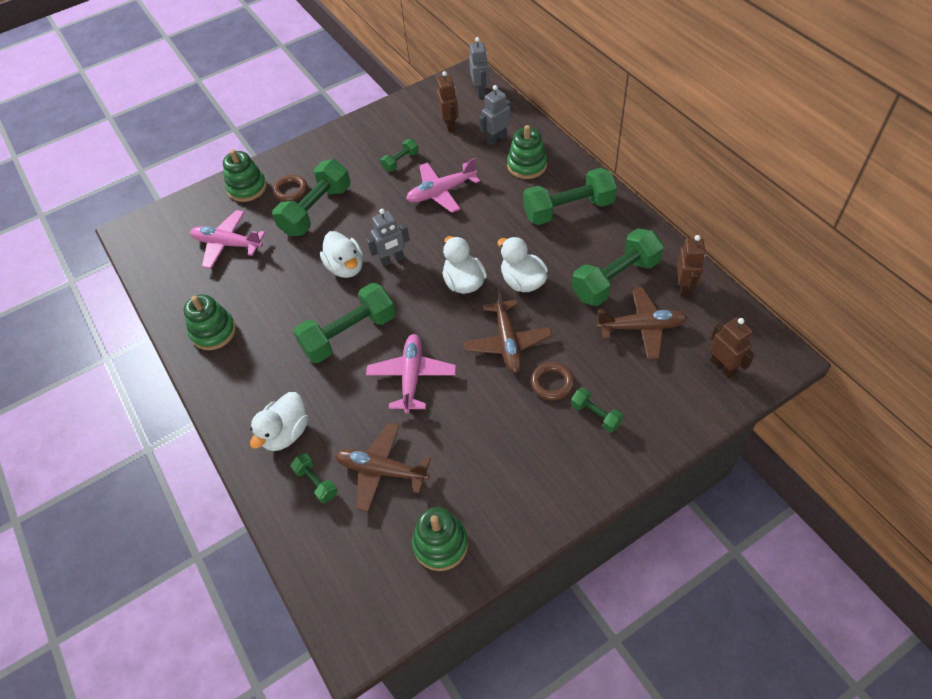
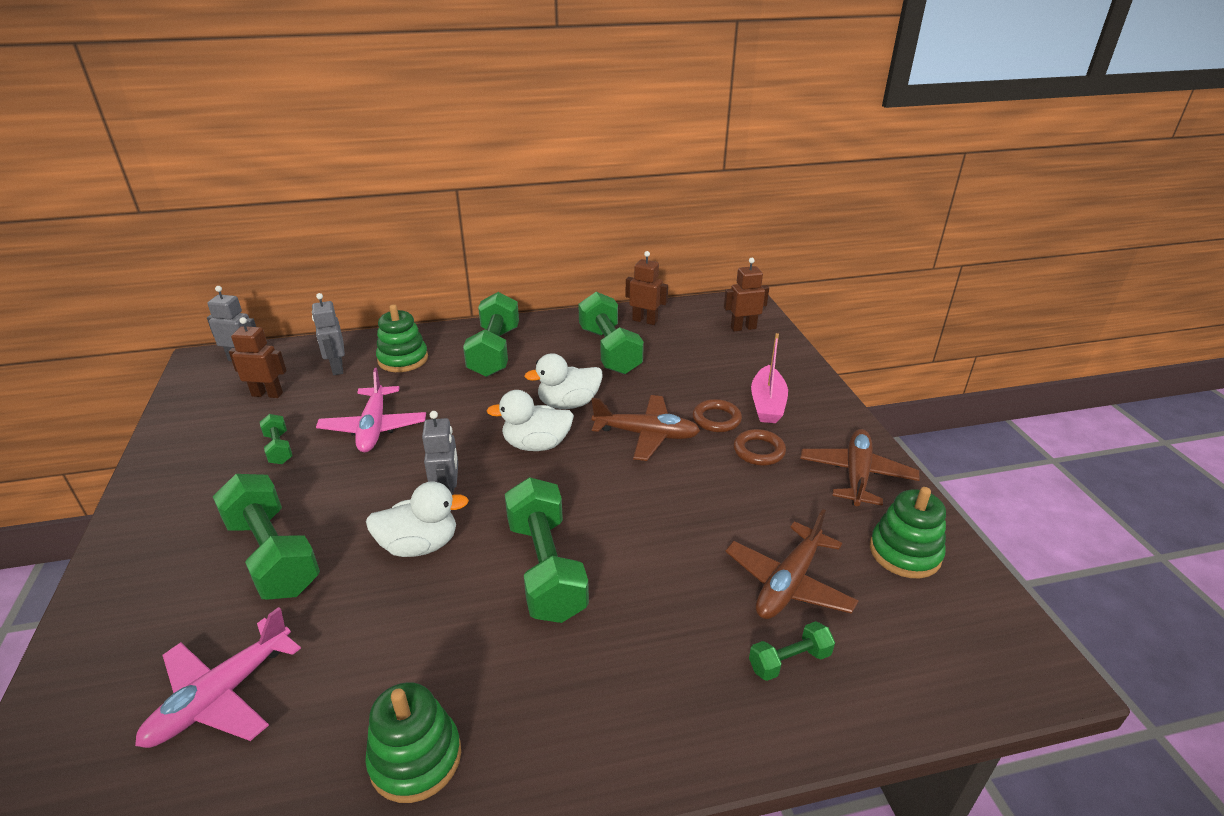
camera: 75 degrees left, 20 degrees down
green stacking toy [223,149,267,202] -> none
white duck [250,392,308,451] -> none
brown ring [273,175,308,202] -> brown ring moved to [733,429,786,466]
pink plane [366,334,456,414] -> none
green dumbbell [571,388,623,432] -> pink boat [751,333,788,423]
brown plane [597,287,688,359] -> brown plane moved to [800,429,920,506]

